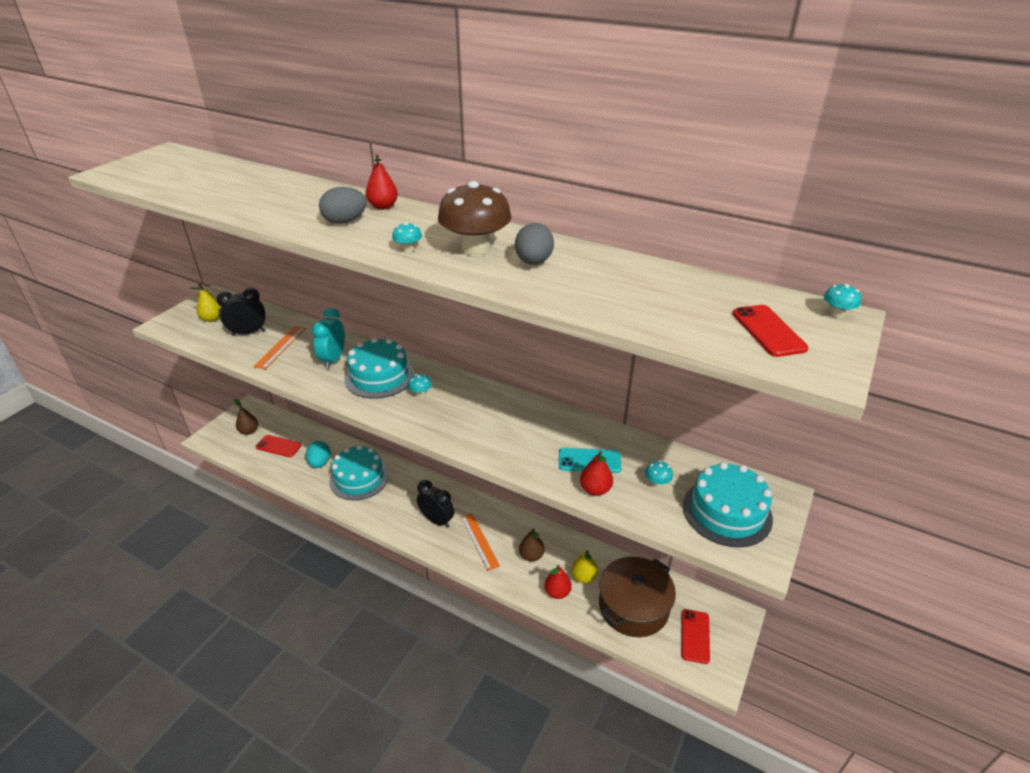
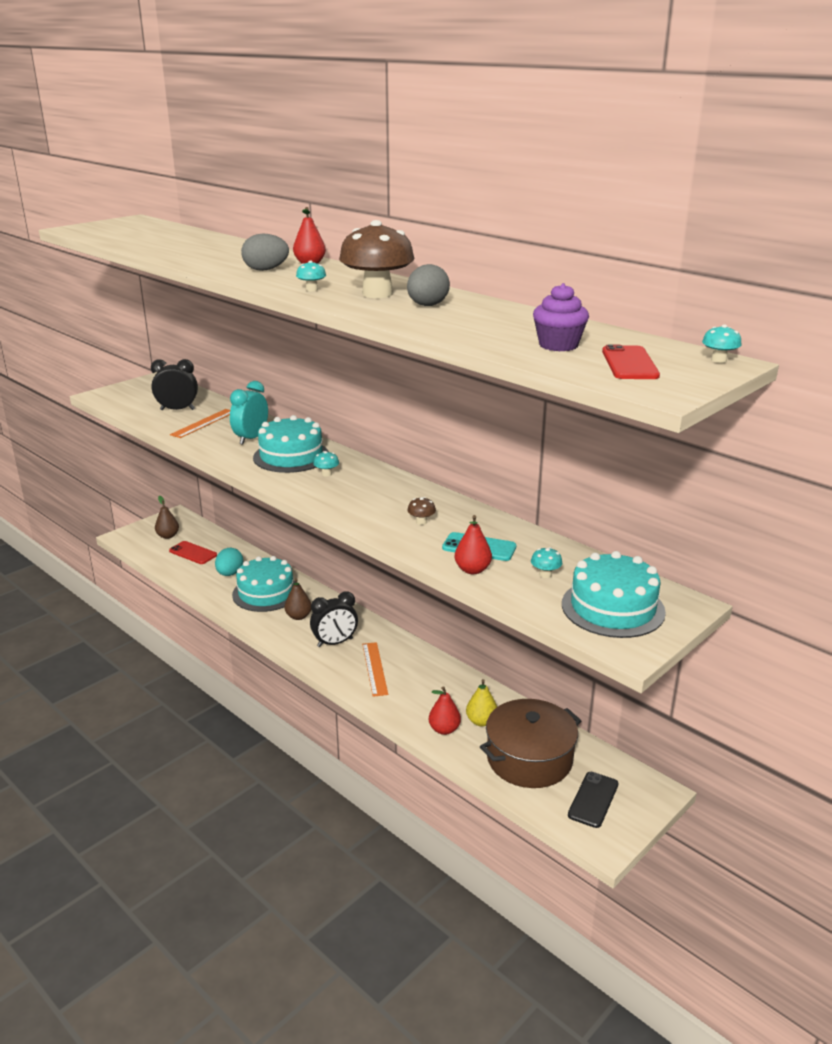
camera: 15 degrees right, 10 degrees down
yellow pear [190,284,221,322] -> none
black clock [417,480,455,528] -> black clock turned 105 degrees clockwise [310,591,358,647]
brown pear [519,528,545,562] -> brown pear moved to [285,578,311,620]
red phone [681,609,710,664] -> black phone [568,772,618,828]
none -> brown mushroom [407,497,436,525]
none -> purple cupcake [533,283,589,351]

